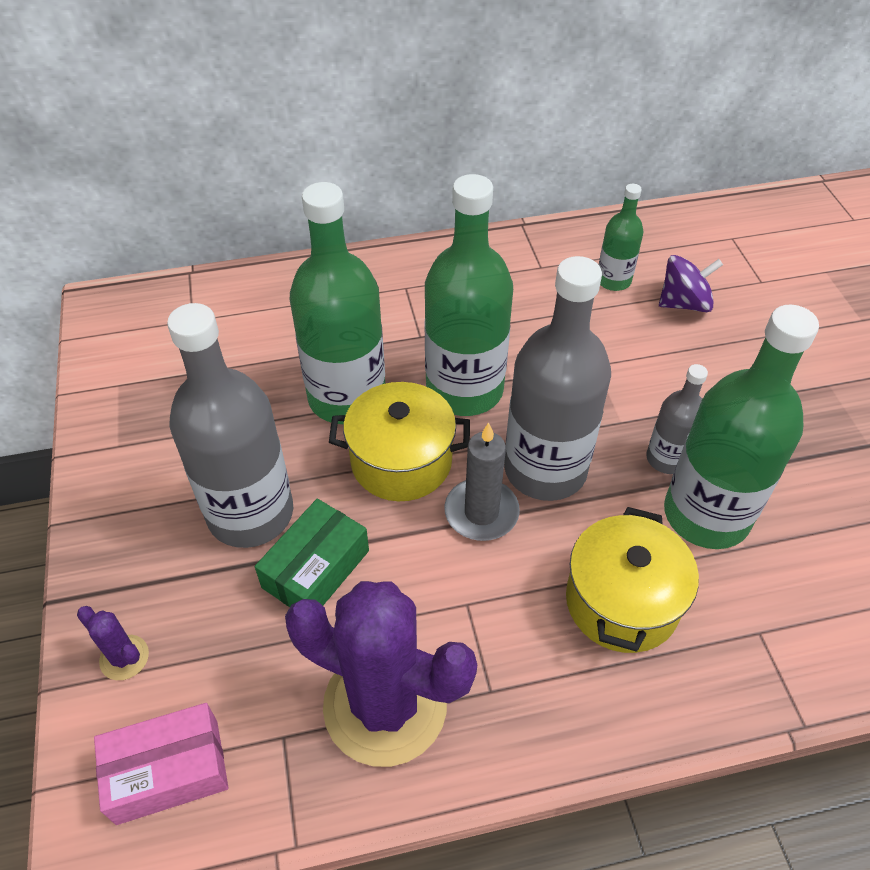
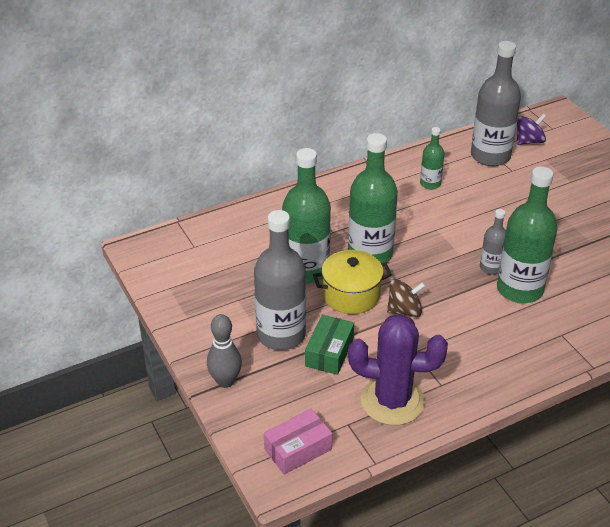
camera: 15 degrees left, 10 degrees down
purple cactus [77,606,149,680] -> none
grey candle [444,422,520,541] -> brown spinning top [387,279,425,317]
grey bottle [504,256,611,501] -> grey bottle moved to [471,41,521,166]
yellow pot [566,507,699,653] -> none
purple spinning top [659,255,723,312] -> purple spinning top moved to [517,114,546,145]
none -> grey bowling pin [207,314,242,388]

